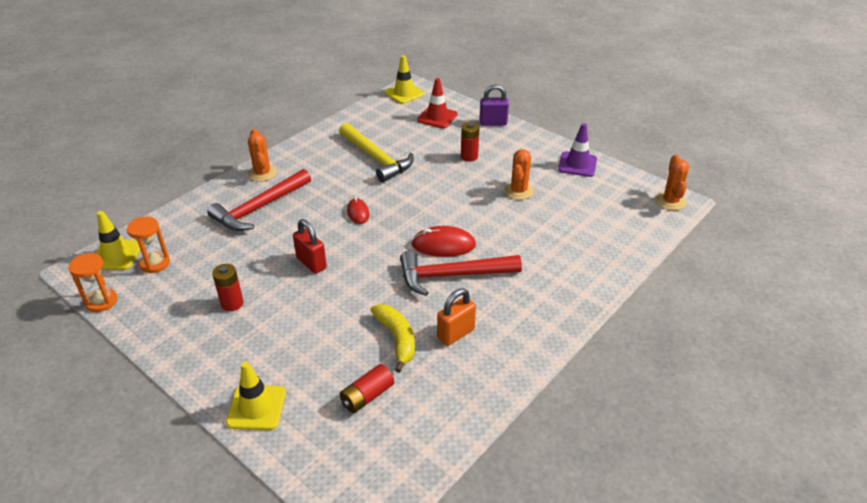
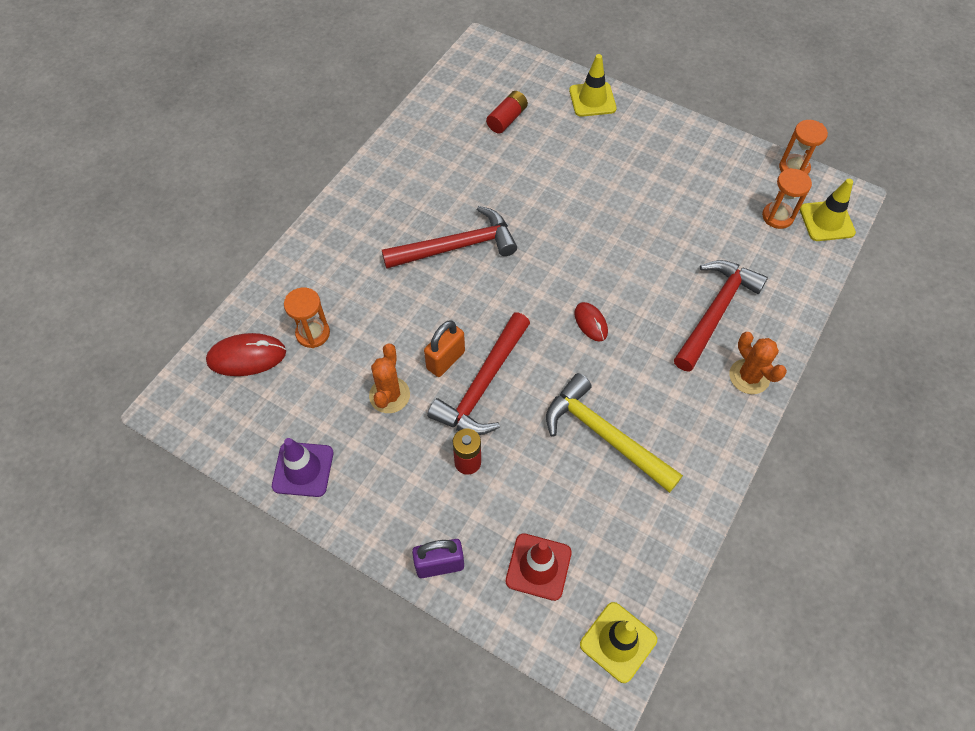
camera: 170 degrees right, 20 degrees up
red battery [212,264,244,311] -> none
red padlock [293,219,327,274] -> none
yellow banana [371,304,415,373] -> none
red mouse [411,226,476,257] -> red mouse moved to [206,333,286,376]
orange padlock [437,289,476,346] -> orange padlock moved to [424,320,465,377]
orange cactus [656,154,689,210] -> none
none -> orange hourglass [284,287,330,348]
none -> red hammer [427,312,530,435]

